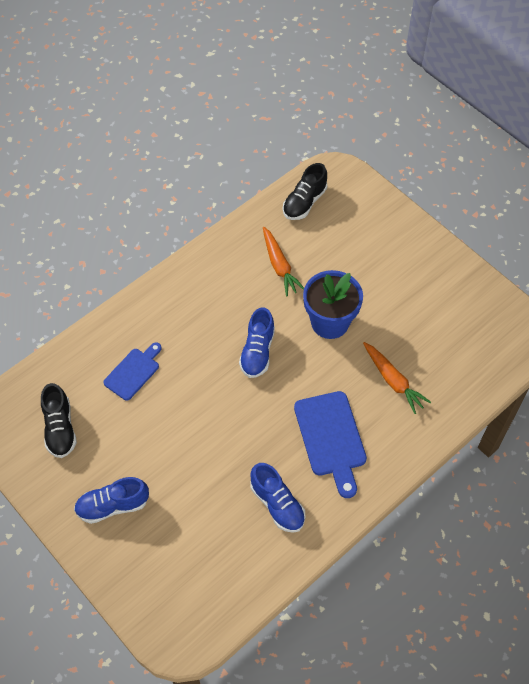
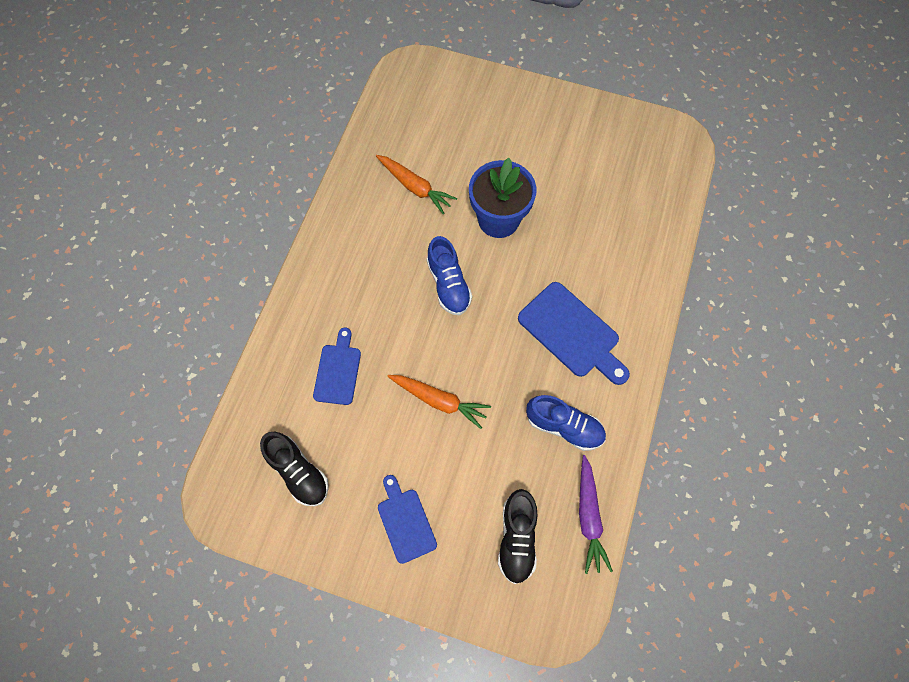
camera: 30 degrees left, 10 degrees up
blue shoe [74,477,149,524] -> blue cutting board [378,475,437,564]
black shoe [283,163,327,220] -> black shoe moved to [498,489,538,584]
orange carrot [363,342,431,414] -> orange carrot moved to [387,375,491,429]
none -> purple carrot [579,455,613,574]

